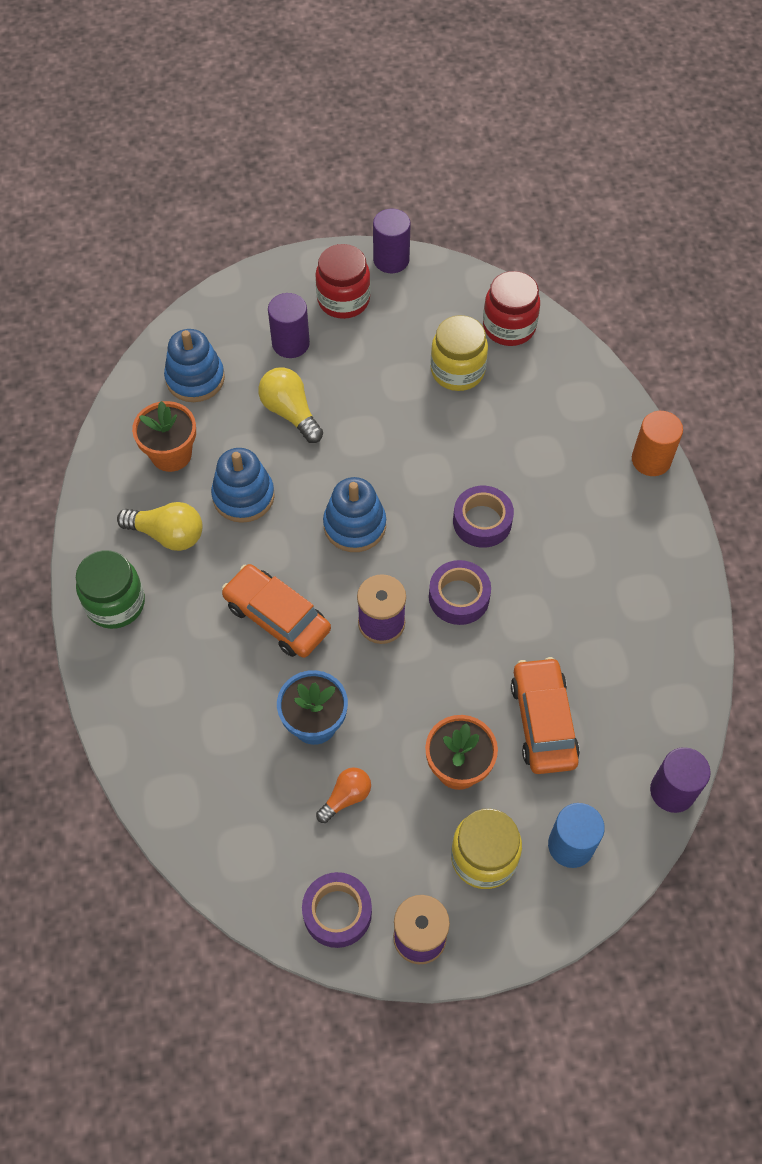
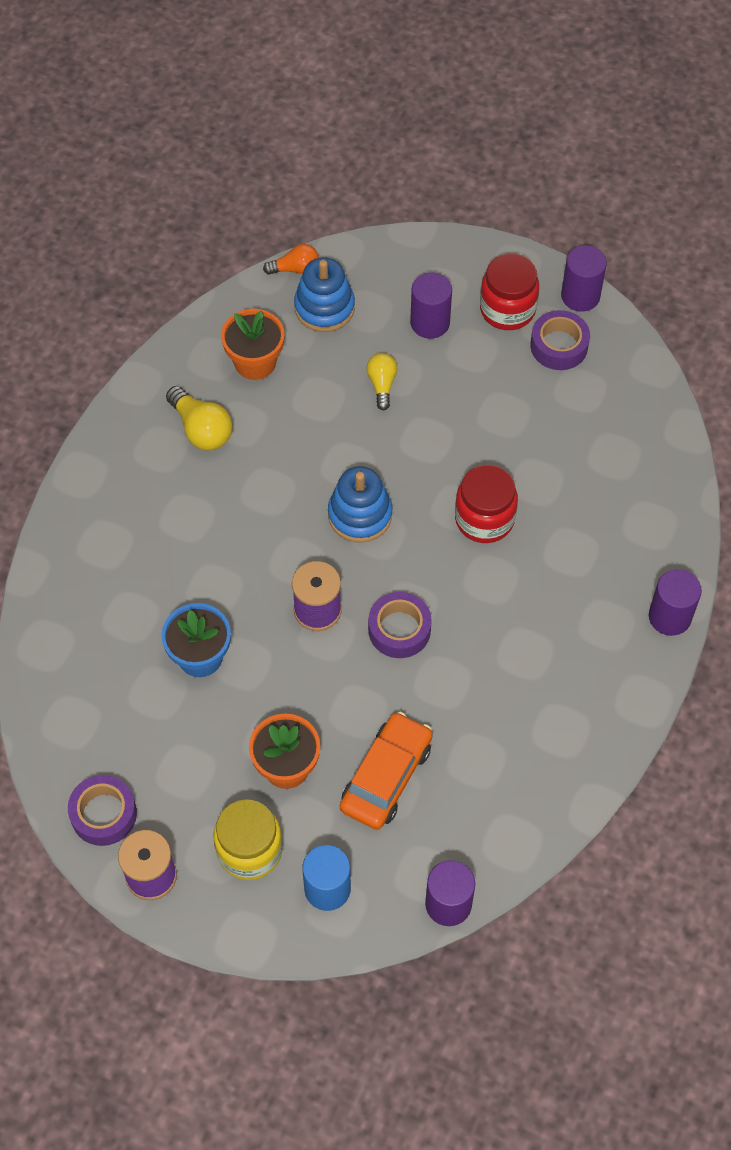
camera: 35 degrees right, 0 degrees up
green jar [76,550,145,629] -> none
blue stacking toy [211,448,275,523] -> none
orange car [222,564,331,658] -> none
yellow light bulb [258,367,323,443] -> yellow light bulb [367,353,397,410], size x0.66
orange light bulb [316,768,371,823] -> orange light bulb moved to [263,244,319,275]
yellow jar [430,315,488,391] -> none
purple tape [453,486,514,548] -> purple tape moved to [530,310,590,370]
red jar [483,271,540,346] -> red jar moved to [455,465,518,543]
orange cylinder [632,411,683,476] -> purple cylinder [649,569,702,636]

